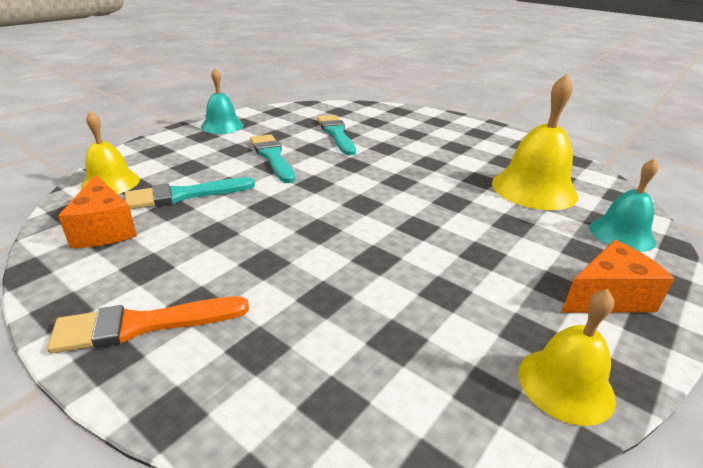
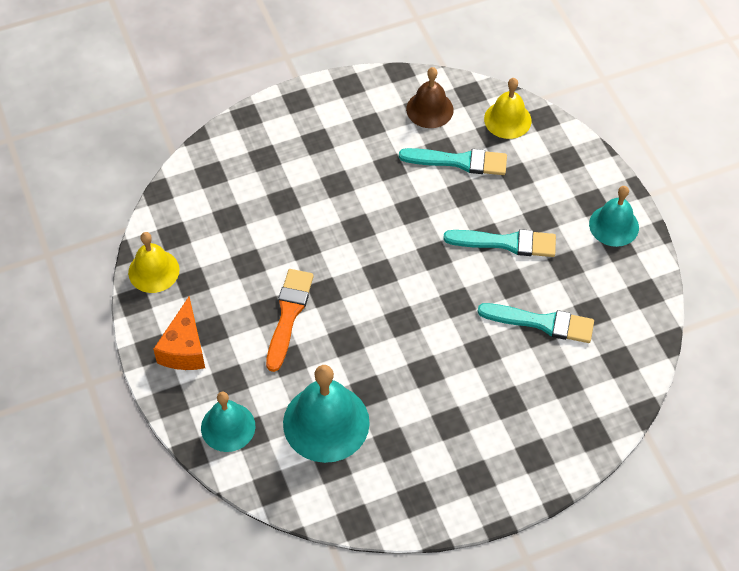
camera: 120 degrees right, 25 degrees up
orange brush [47,297,249,353] -> orange brush moved to [266,269,314,372]
orange cheese [58,174,137,248] -> brown bell [406,67,454,128]
turquoise brush [125,177,255,209] -> turquoise brush turned 90 degrees clockwise [399,148,507,175]
yellow bell [492,74,579,210] -> turquoise bell [283,365,370,463]

